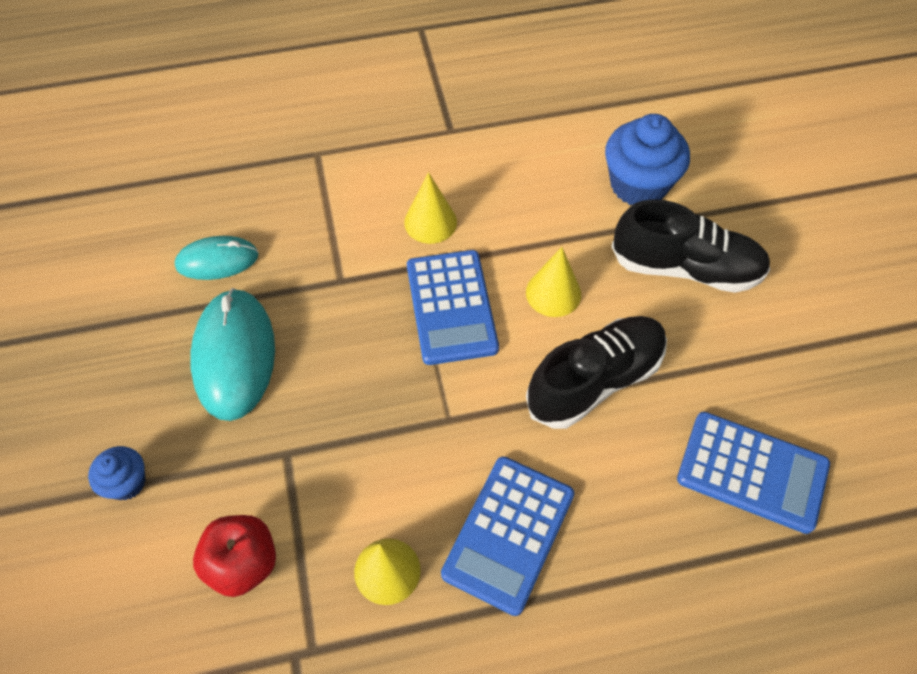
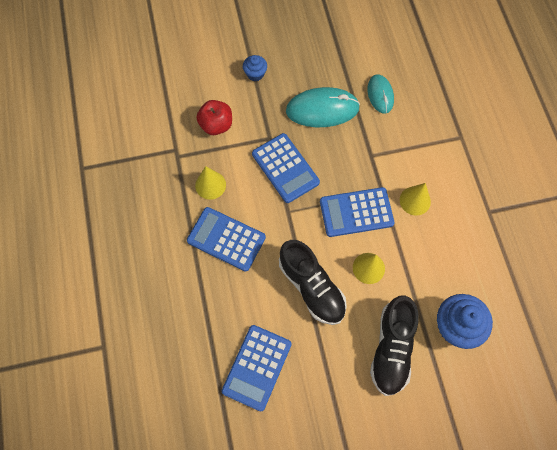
camera: 90 degrees right, 10 degrees up
none -> blue calculator [252,133,320,203]

